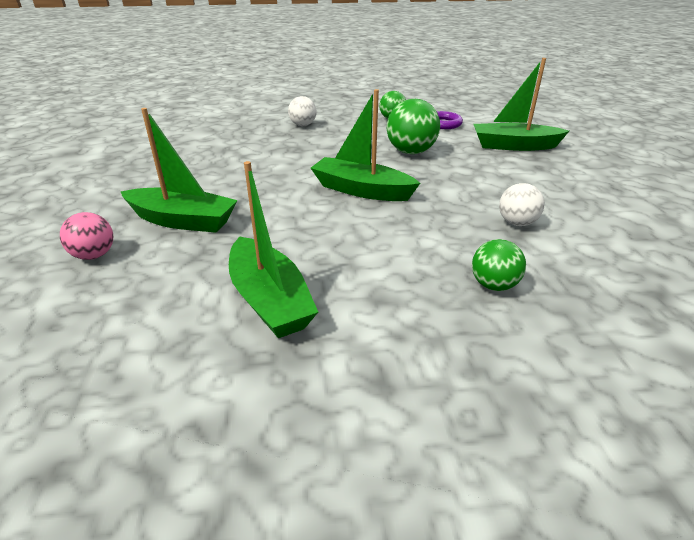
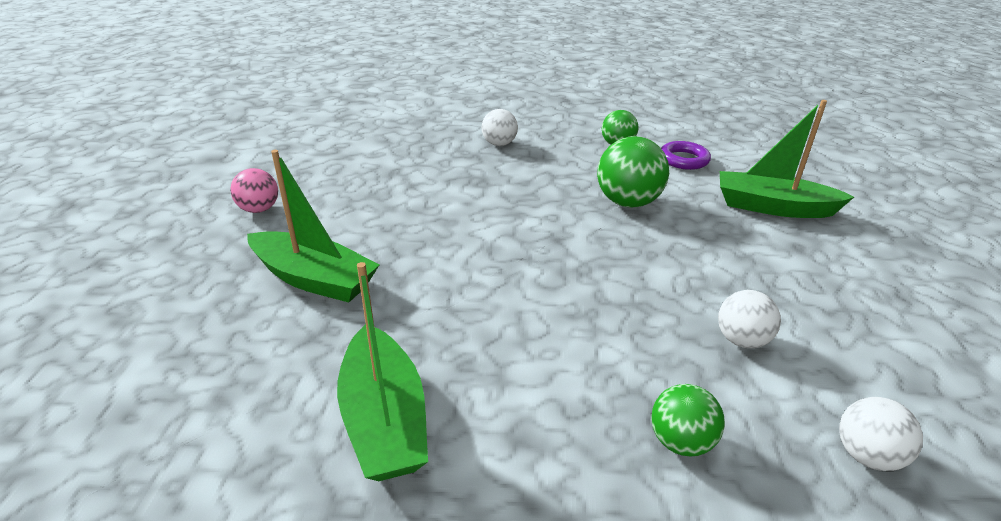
camera: 10 degrees right, 0 degrees up
pink ball [60,212,113,260] -> pink ball moved to [230,168,278,213]
green boat [311,89,420,201] -> none
none -> white ball [839,397,923,471]

